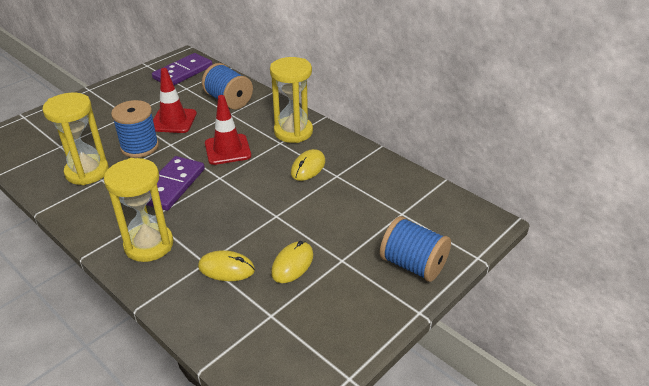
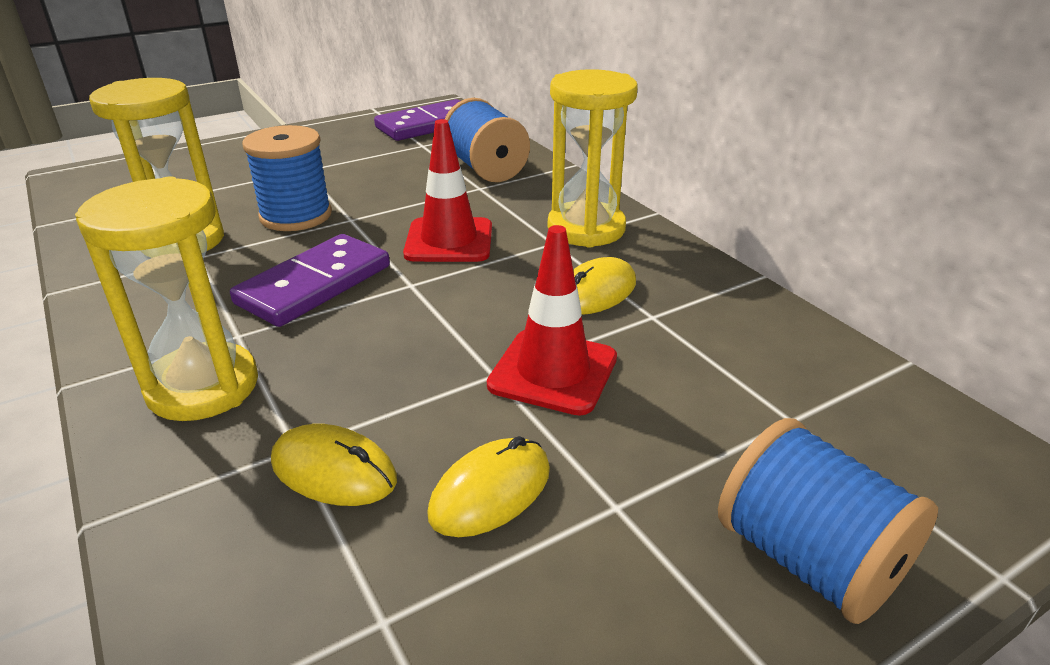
camera: 15 degrees right, 5 degrees down
red traffic cone [153,68,197,133] -> red traffic cone moved to [487,225,617,416]

